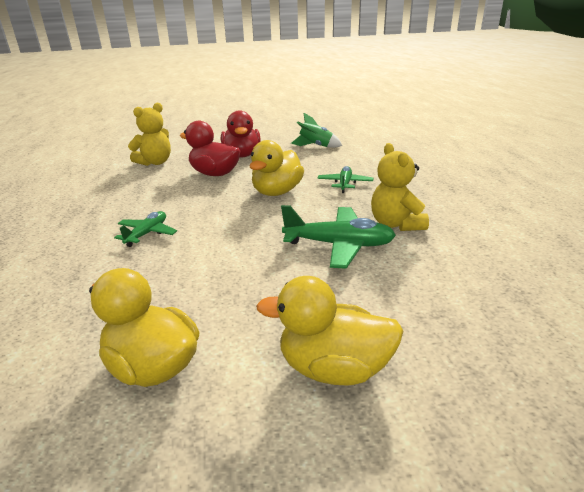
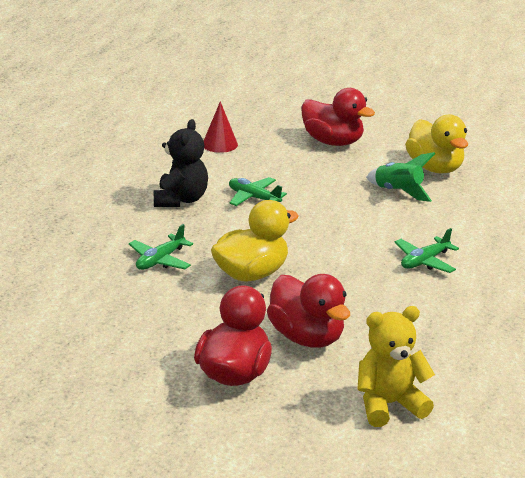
camera: 155 degrees left, 0 degrees up
yellow duck [256,276,404,386] -> red duck [301,88,375,146]
green plane [281,205,396,269] -> green plane [229,177,287,206], size x0.61
green rocket [291,113,342,148] -> green rocket moved to [366,152,435,202]
yellow teddy bear [371,143,429,231] -> black teddy bear [153,119,208,207]
none -> red cone [204,101,238,153]

